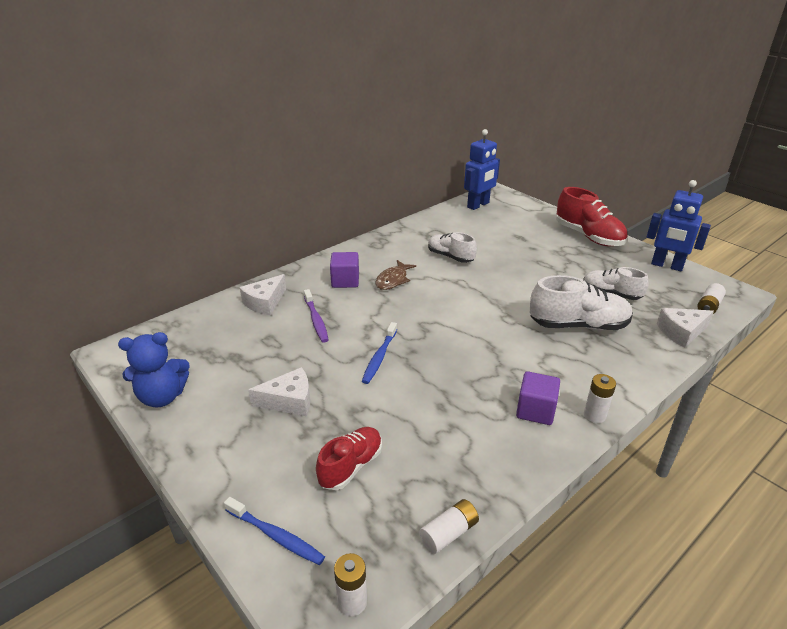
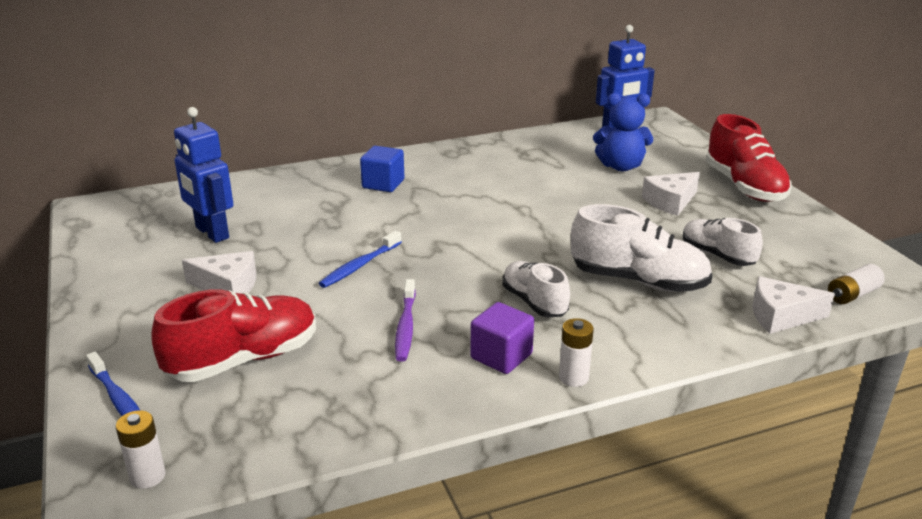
camera: 20 degrees right, 5 degrees down
blue teddy bear [118,332,190,408] -> blue teddy bear moved to [593,93,653,171]
white cheese [240,274,286,315] -> white cheese moved to [642,172,700,216]
purple toothbrush [304,289,329,343] -> purple toothbrush moved to [395,279,416,362]
red shoe [316,427,382,490] -> red shoe [151,289,316,382], size x1.56
purple cube [330,252,359,288] -> blue cube [360,146,404,192]
brown fish [375,260,416,290] -> none
white battery [419,499,479,554] -> none
white shoe [428,232,477,263] -> white shoe moved to [502,261,570,317]
blue robot [647,180,711,271] -> blue robot moved to [174,107,233,243]

